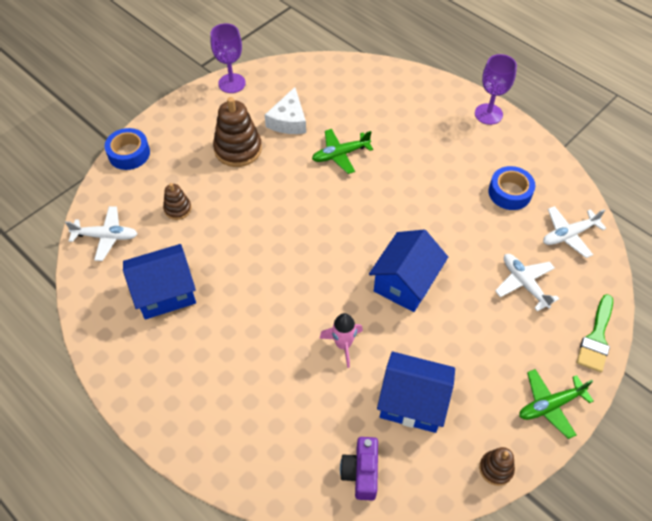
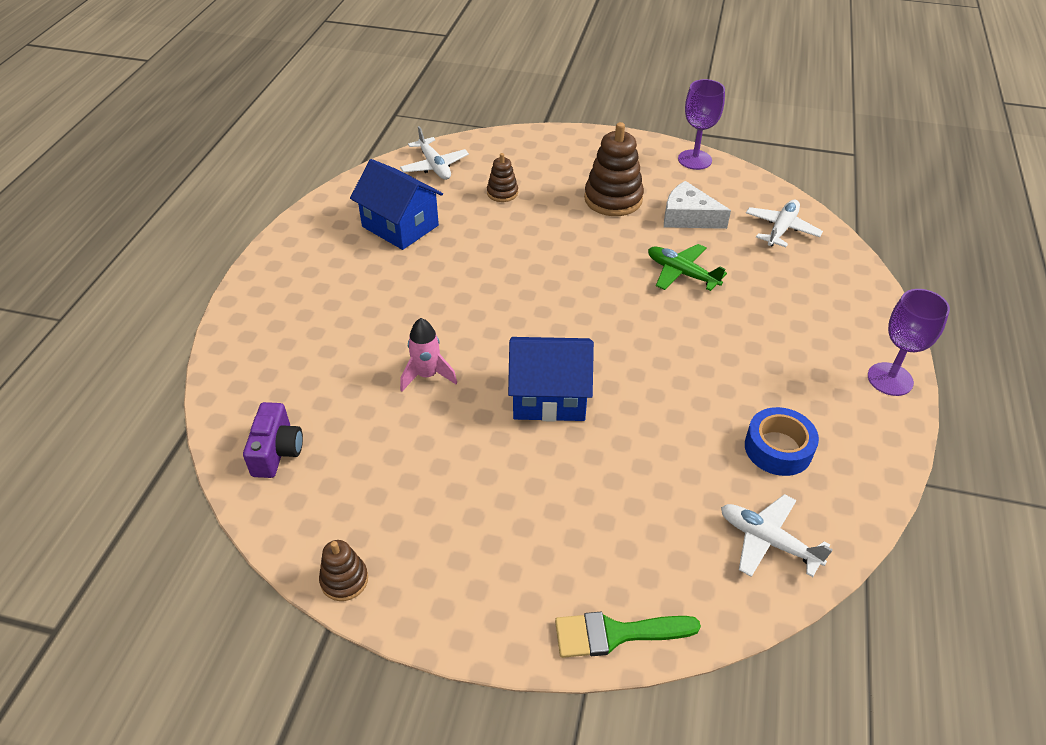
camera: 60 degrees right, 10 degrees down
blue tape [104,128,150,170] -> none
white cheese [265,87,306,134] -> white cheese turned 45 degrees clockwise [664,181,731,229]
purple camera [340,437,378,501] -> purple camera turned 120 degrees clockwise [243,402,303,478]
blue house [377,351,455,433] -> none
white plane [495,254,559,311] -> white plane moved to [746,200,823,247]
green plane [519,369,593,439] -> none

